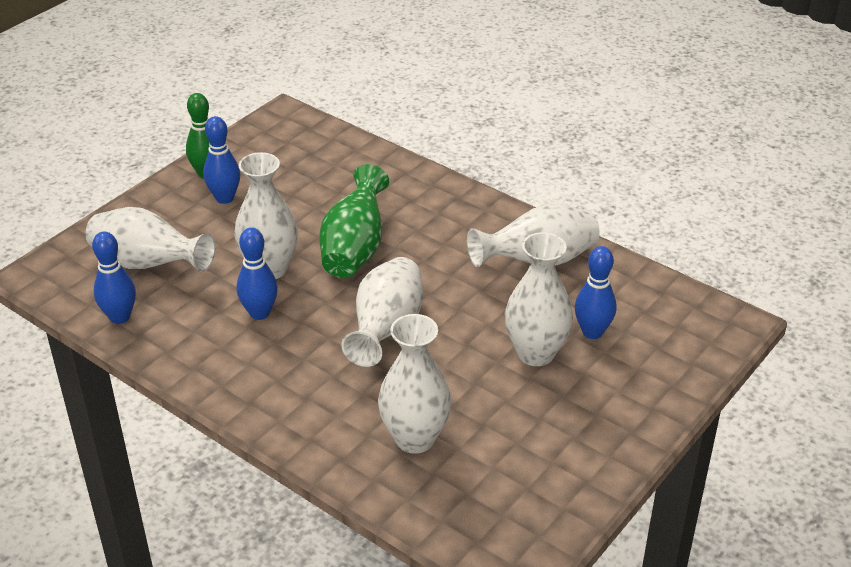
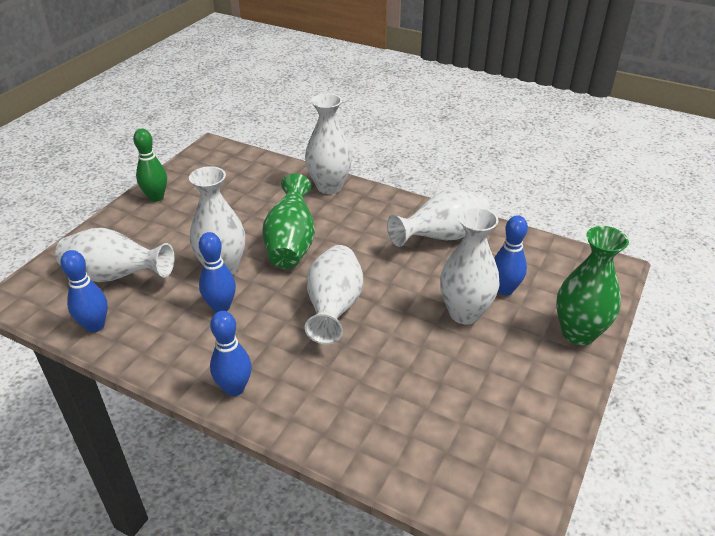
camera: 10 degrees left, 0 degrees up
blue bowling pin [203,116,240,204] -> blue bowling pin moved to [210,311,252,396]
white vase [378,314,452,454] -> white vase moved to [305,93,352,194]
none -> green vase [556,226,629,345]

